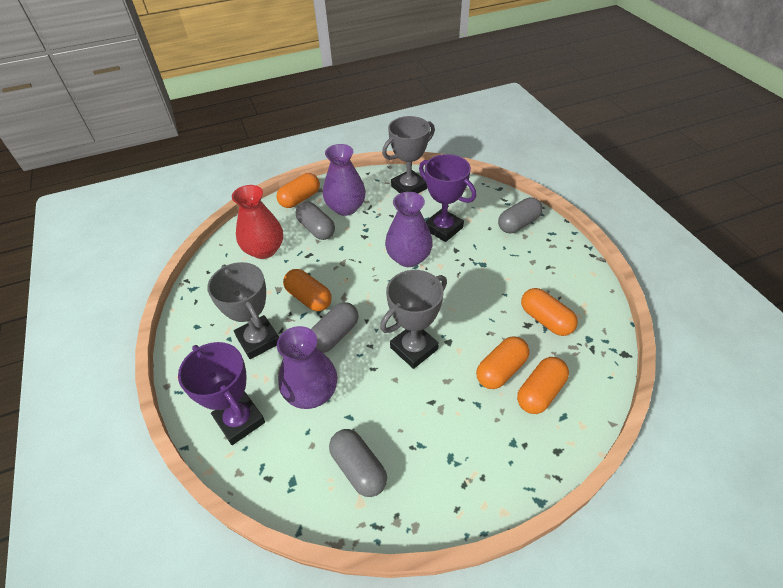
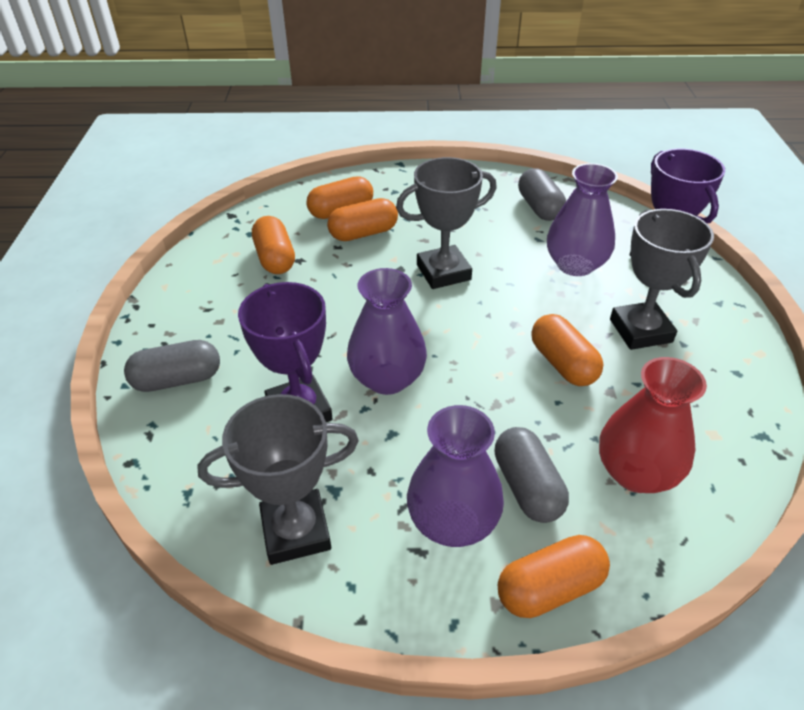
camera: 160 degrees left, 5 degrees down
grey capsule [311,302,359,353] -> none

